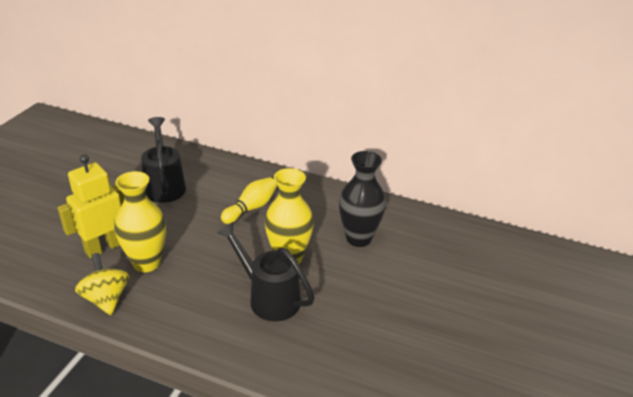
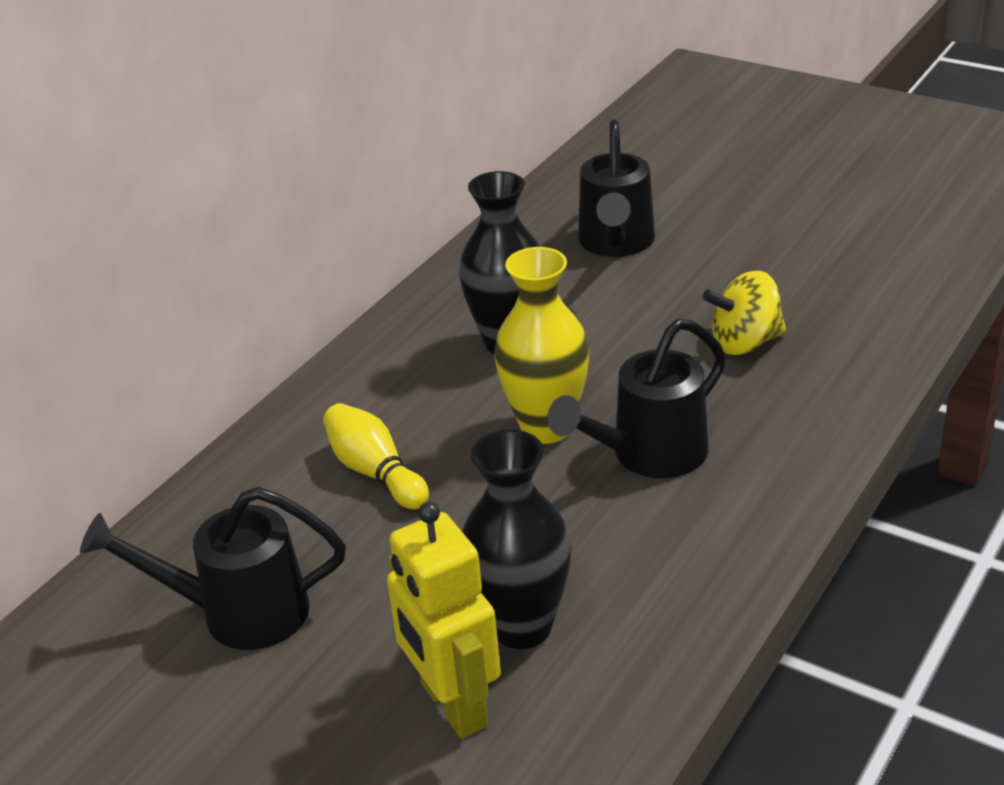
camera: 75 degrees left, 0 degrees up
yellow spinning top [75,253,129,315] -> yellow spinning top moved to [703,271,786,355]
yellow vase [114,171,166,272] -> black vase [462,429,572,649]
none -> black watering can [578,120,655,257]

